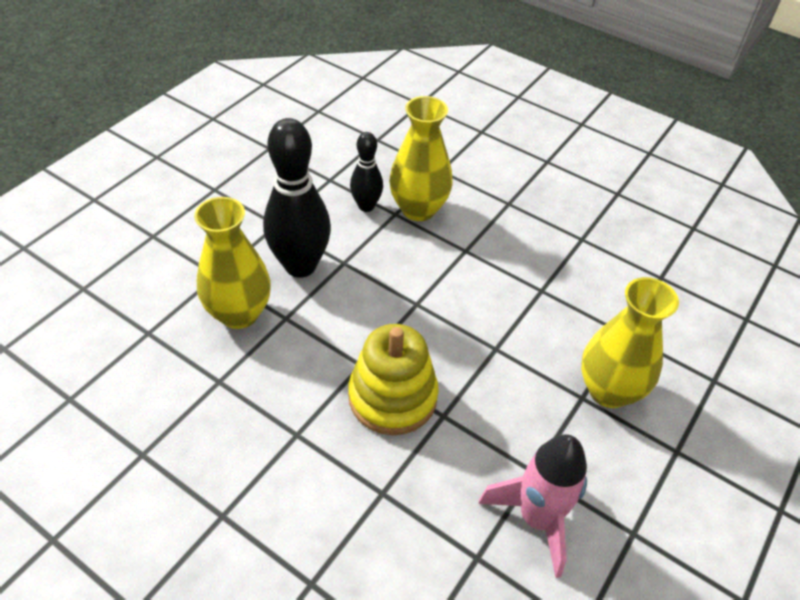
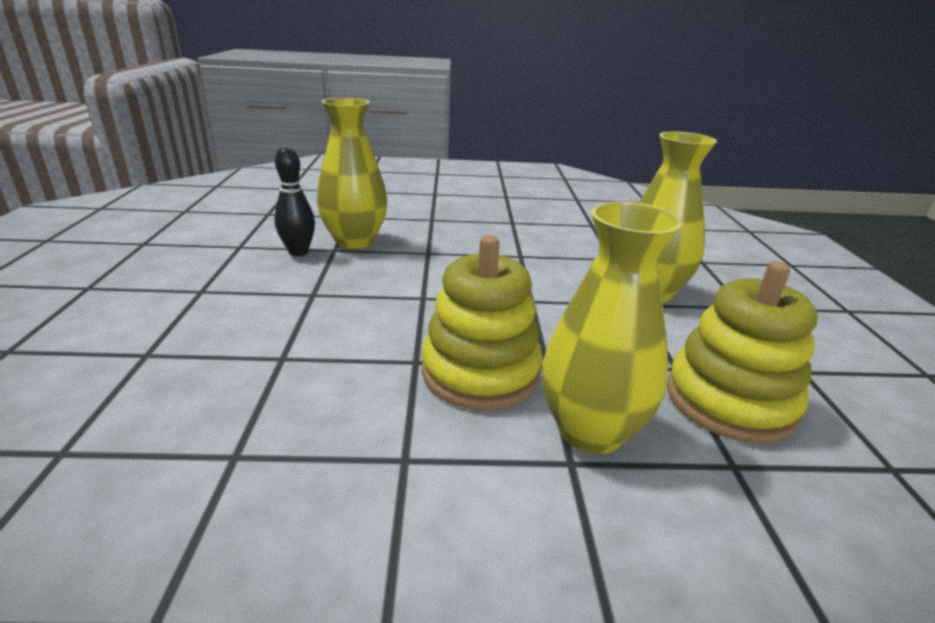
camera: 35 degrees left, 20 degrees down
yellow vase [194,197,271,329] -> yellow vase moved to [542,201,683,454]
black bowling pin [263,118,331,278] -> none
pink rocket [478,434,587,578] -> yellow stacking toy [667,262,817,444]

